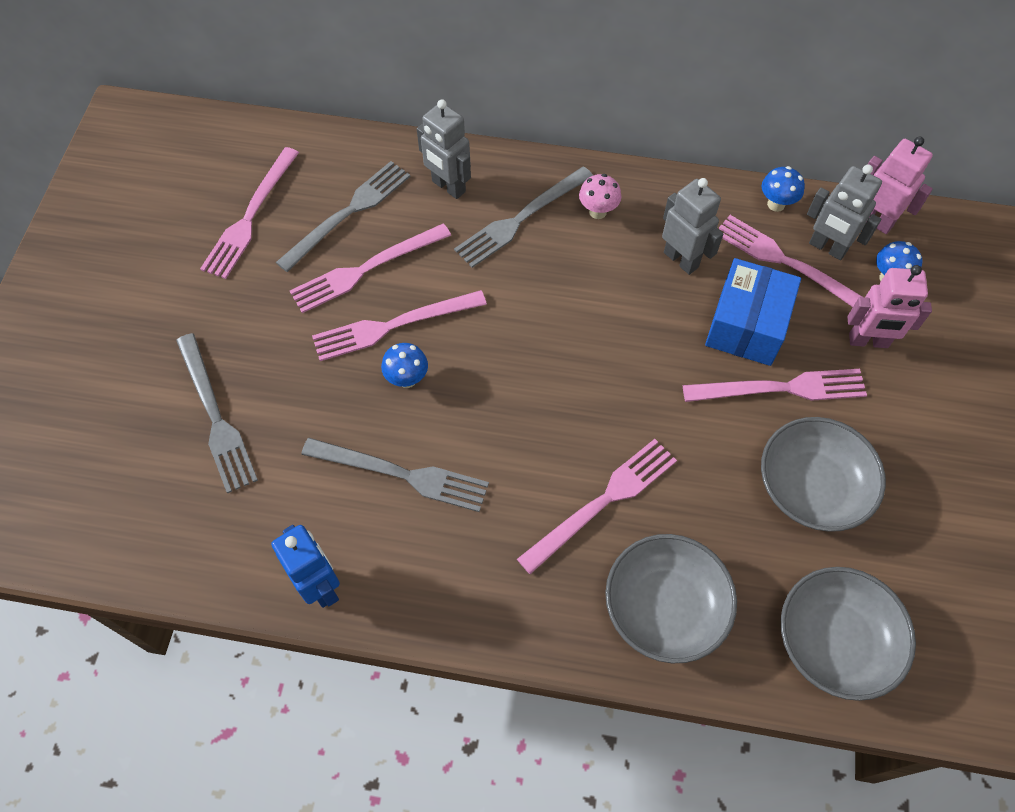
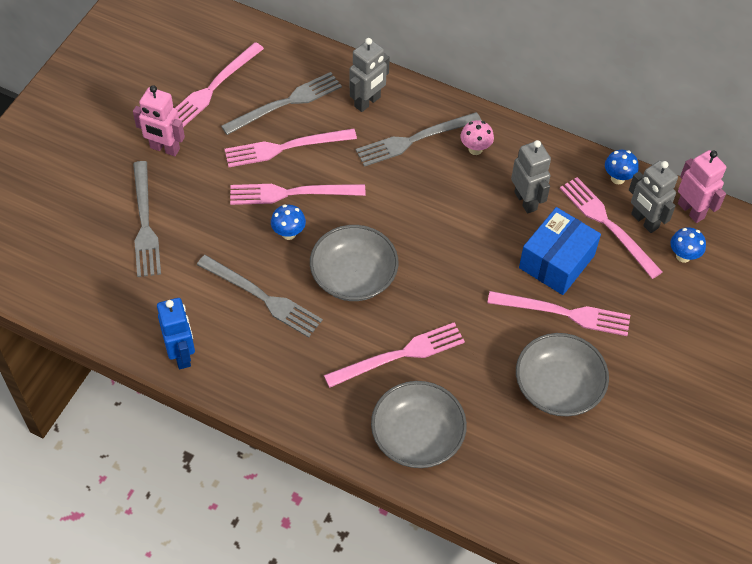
camera: 15 degrees right, 5 degrees down
grey robot [417,99,471,199] -> grey robot turned 105 degrees counterclockwise [350,38,390,112]
grey bowl [781,567,916,701] -> grey bowl moved to [310,225,398,301]
pink robot [847,265,932,348] -> pink robot moved to [133,85,185,156]

